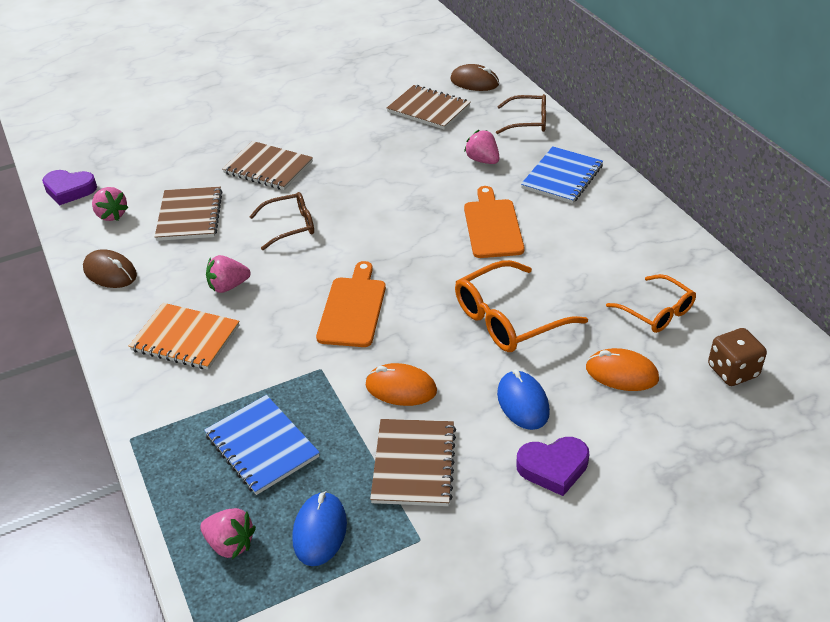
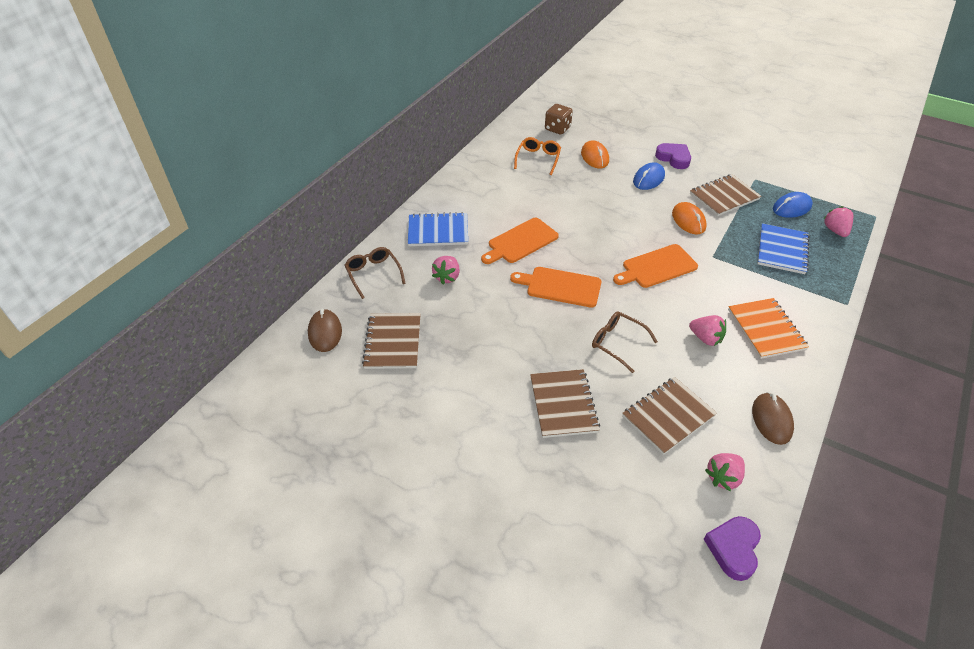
camera: 125 degrees left, 5 degrees up
purple heart [42,170,97,206] -> purple heart turned 135 degrees counterclockwise [704,516,761,581]
pink strawberry [92,187,129,221] -> pink strawberry turned 150 degrees counterclockwise [705,453,745,491]
orange glasses [455,260,588,352] -> none
none -> orange cutting board [510,267,602,308]

